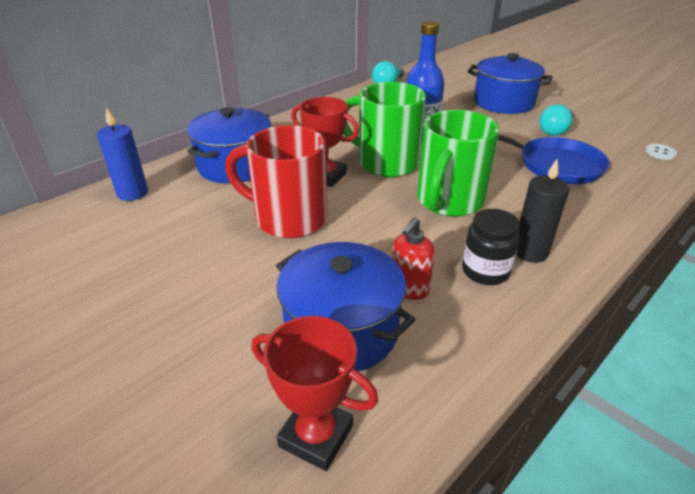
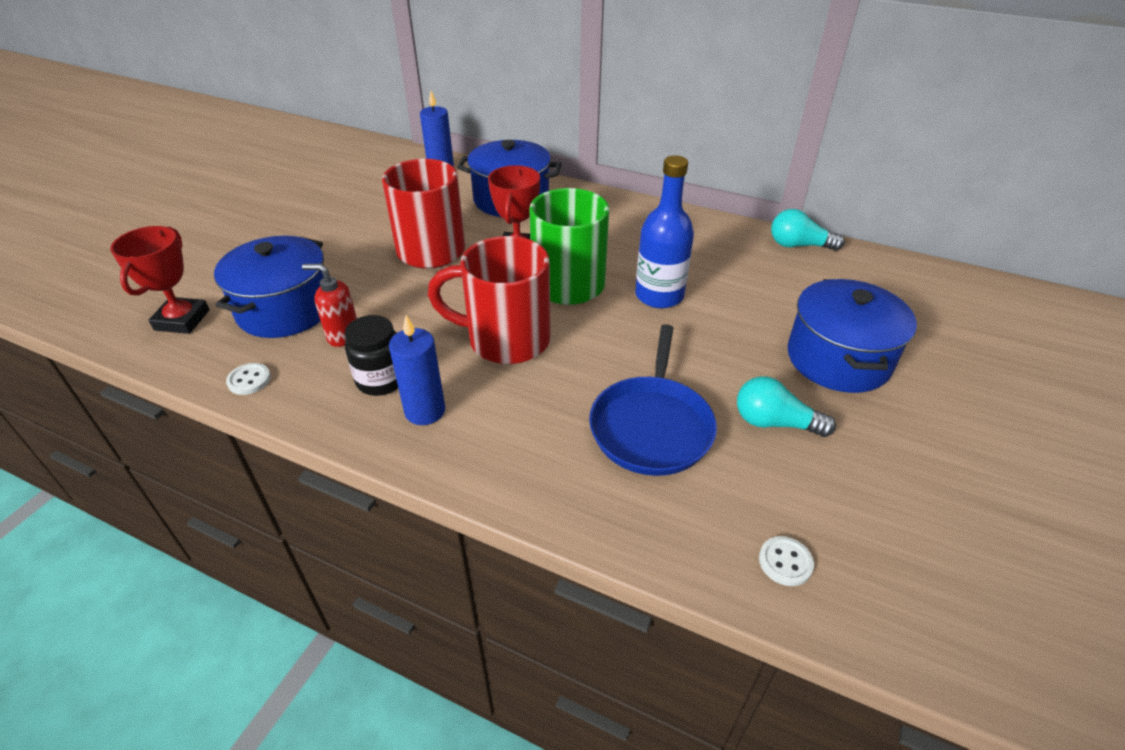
camera: 70 degrees right, 5 degrees up
green mug [417,110,500,217] -> red mug [428,236,550,364]
black candle [516,159,570,263] -> blue candle [389,315,445,425]
none -> white button [226,363,271,395]

